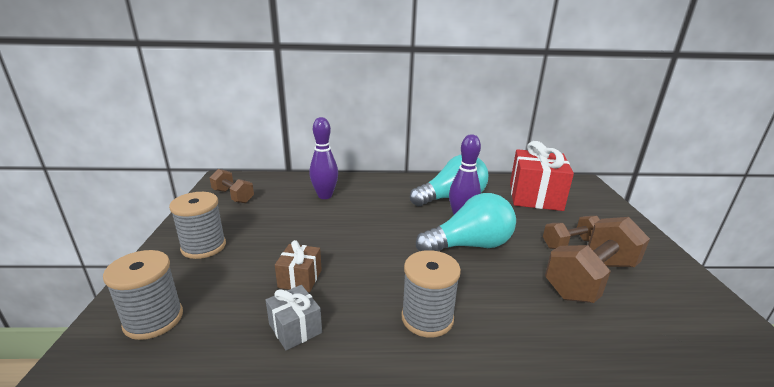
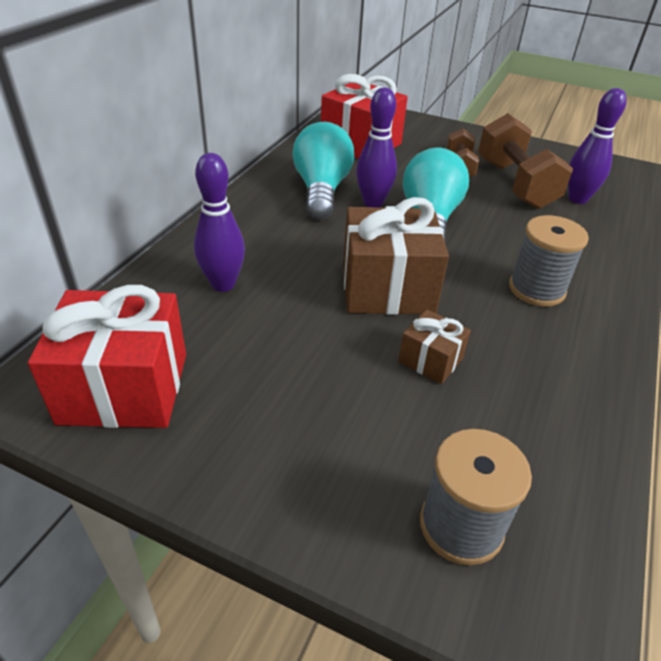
camera: 65 degrees left, 15 degrees up
grey spool [169,192,226,259] -> none
brown dumbbell [209,169,254,203] -> red gift [28,285,186,428]
grey gift [266,285,322,350] -> none
none -> brown gift [343,197,449,315]
none -> purple bowling pin [568,88,627,204]

